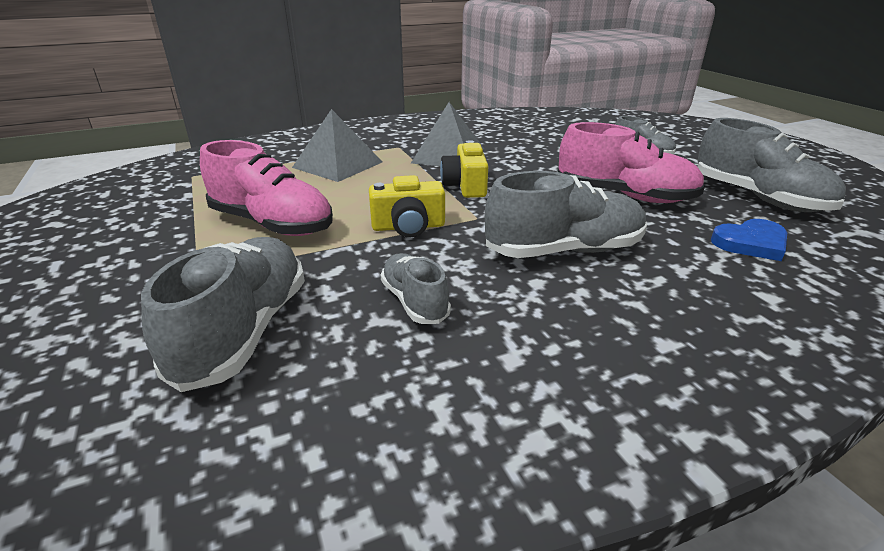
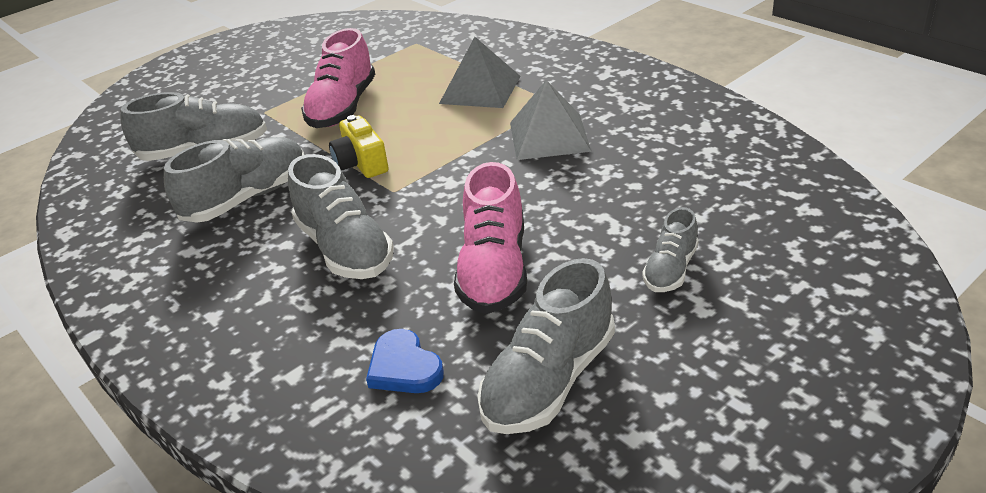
camera: 75 degrees right, 5 degrees up
grey shoe [381,253,451,324] -> grey shoe [164,137,304,223], size x1.75
yellow camera [440,140,488,198] -> none

